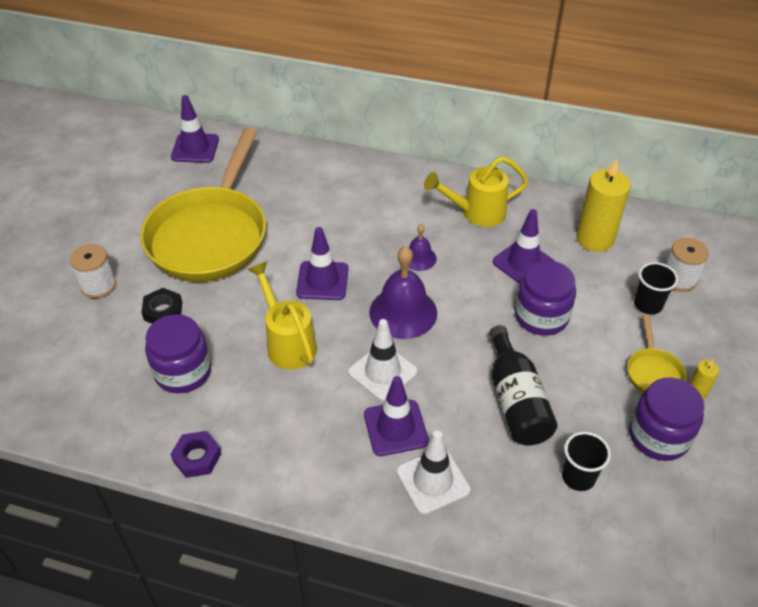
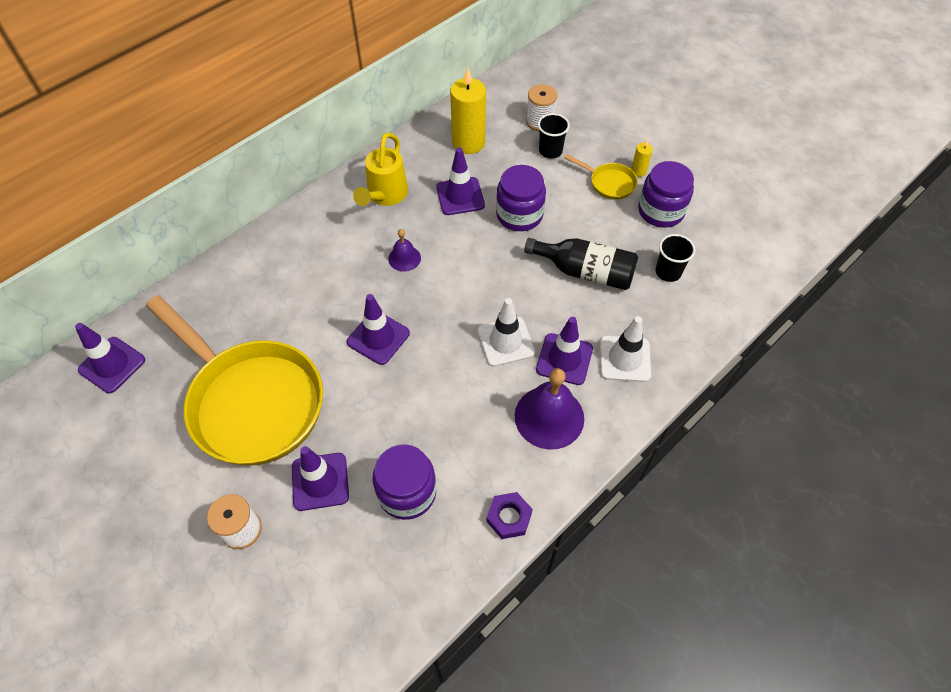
camera: 60 degrees left, 10 degrees up
black nut [141,288,182,324] -> purple traffic cone [292,446,349,511]
yellow watering can [247,261,317,370] -> none
purple bell [369,246,437,339] -> purple bell moved to [515,368,584,450]

